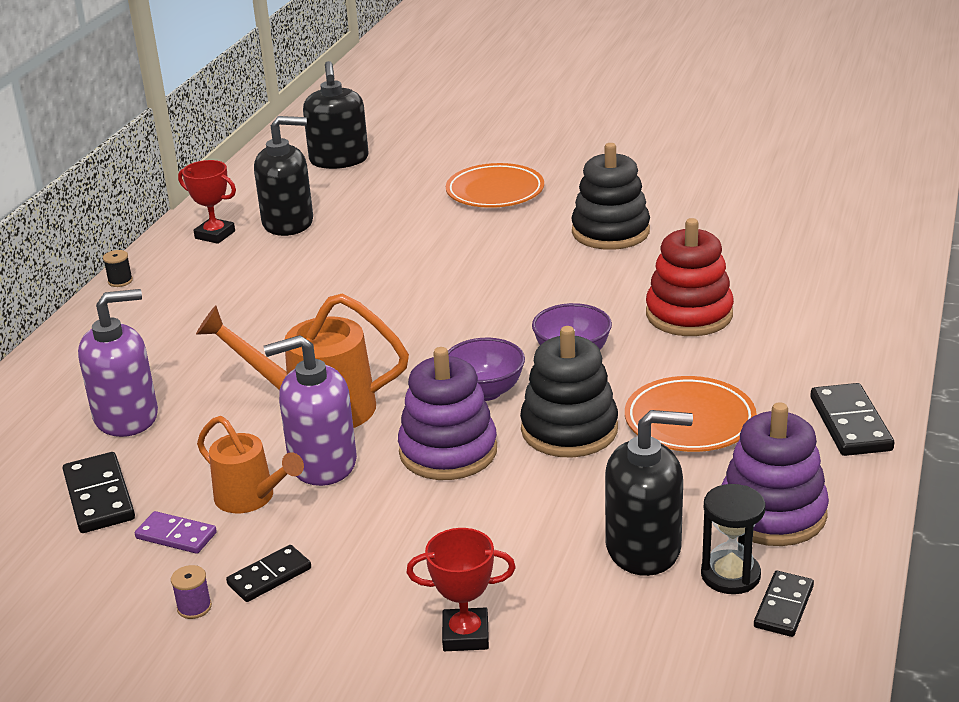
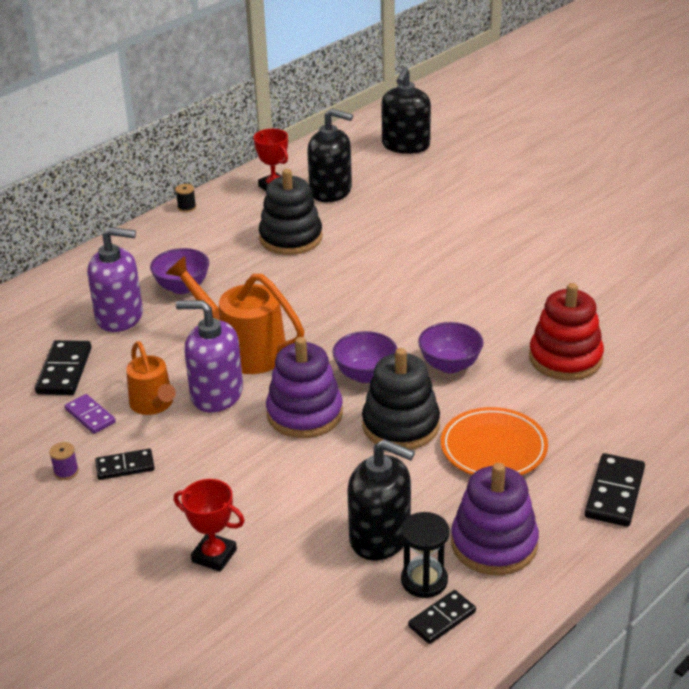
camera: 25 degrees right, 5 degrees up
orange plate [446,163,544,208] -> none
black stacking toy [571,143,650,250] -> black stacking toy moved to [259,169,323,255]
none -> purple bowl [150,248,209,294]

